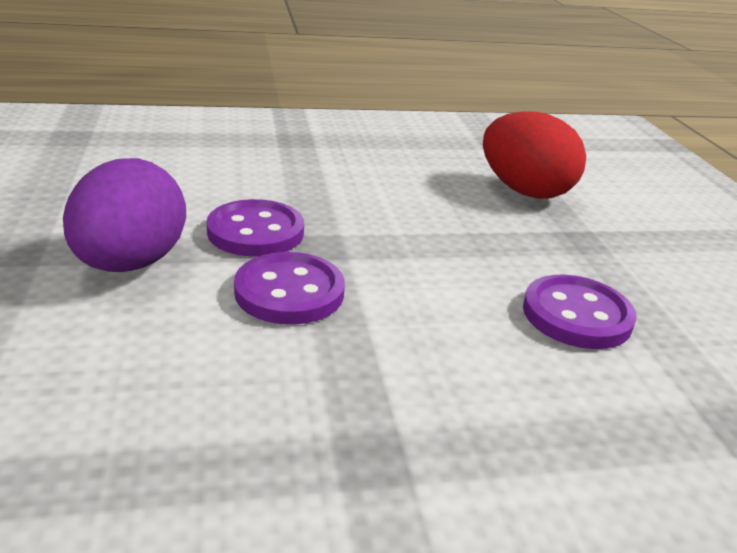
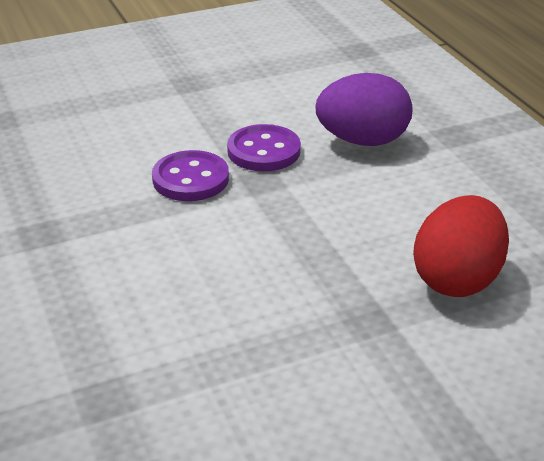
camera: 80 degrees right, 5 degrees up
purple egg [63,158,186,272] -> purple egg moved to [315,73,412,146]
purple button [523,275,637,349] -> none

